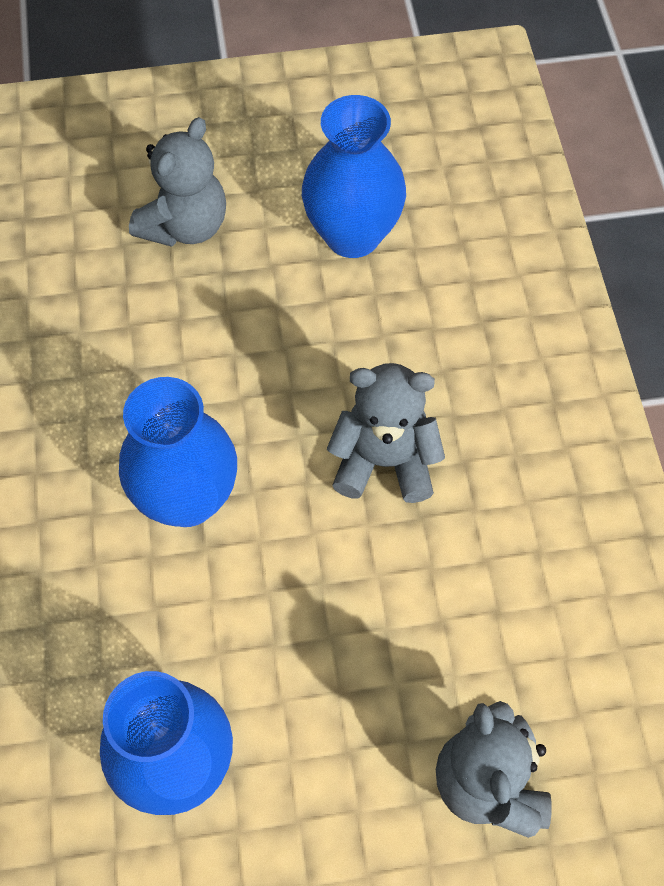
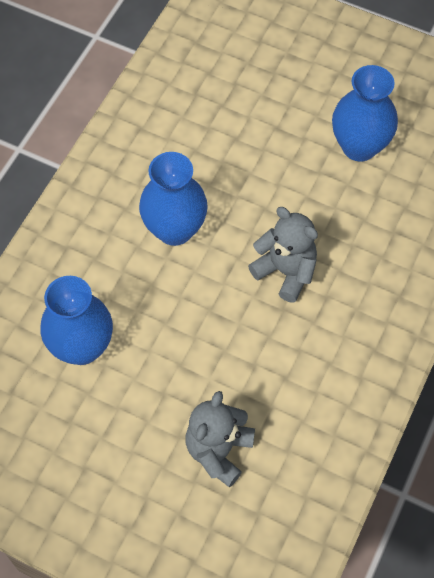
camera: 35 degrees right, 0 degrees up
grey teddy bear [129,117,226,247] -> none

